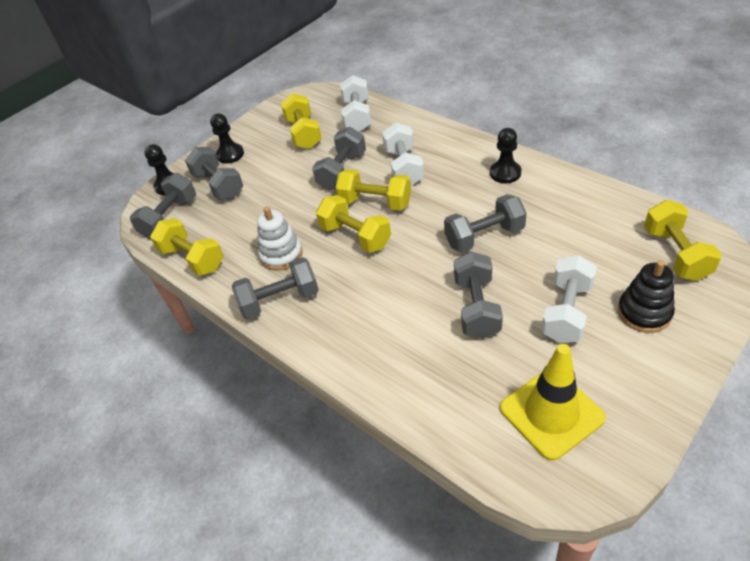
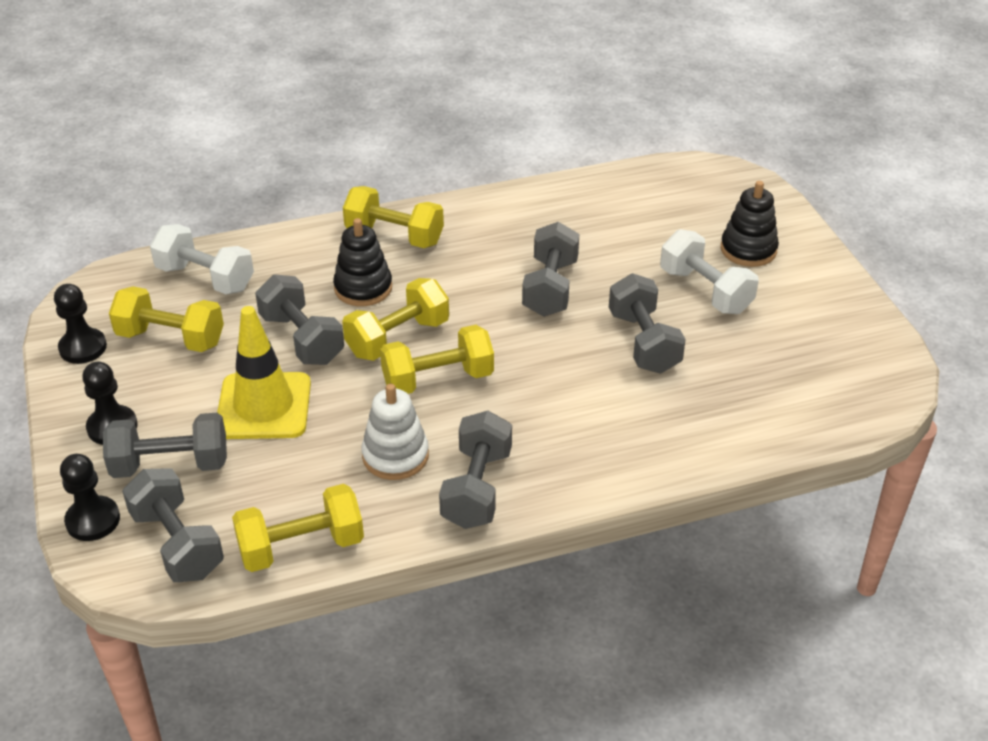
camera: 65 degrees left, 5 degrees down
white dumbbell [382,123,424,186] -> black stacking toy [333,218,392,306]
grey dumbbell [454,251,503,339] -> grey dumbbell turned 45 degrees clockwise [609,273,686,373]
black pawn [490,128,521,183] -> black pawn moved to [54,284,107,364]
yellow traffic cone [500,344,606,461] -> yellow traffic cone moved to [217,306,311,439]
yellow dumbbell [644,200,722,281] -> yellow dumbbell moved to [343,186,444,248]

